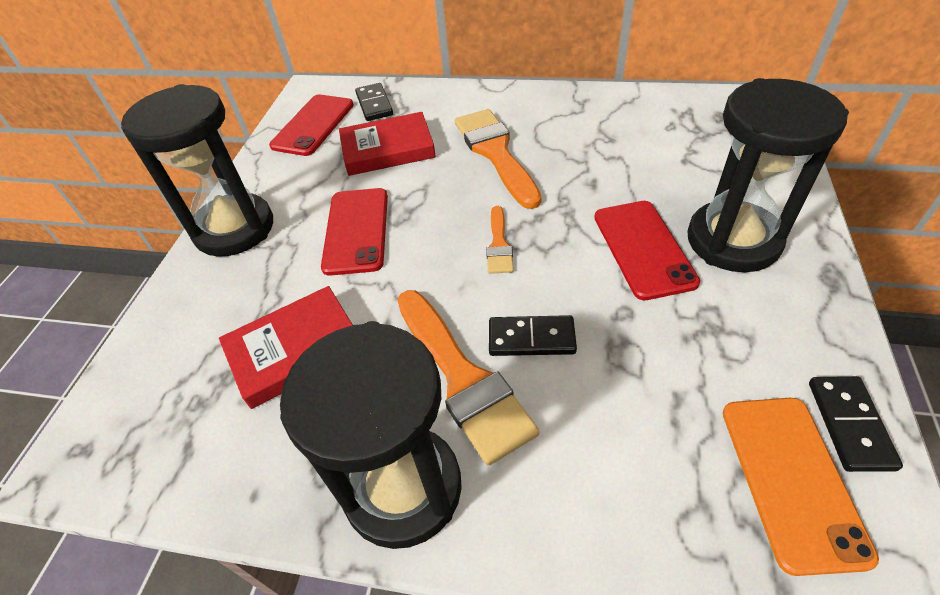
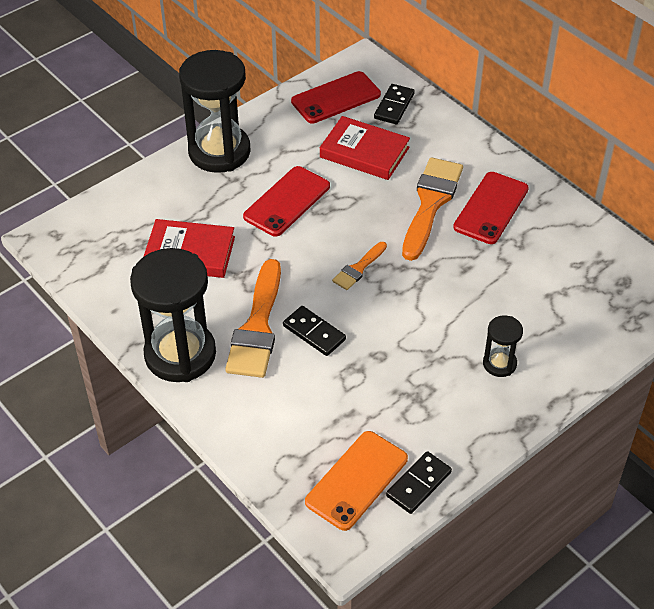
camera: 35 degrees right, 0 degrees up
red phone [594,201,700,300] -> red phone moved to [453,172,529,244]
black hourglass [687,78,849,272] -> black hourglass [483,315,523,377], size x0.47

